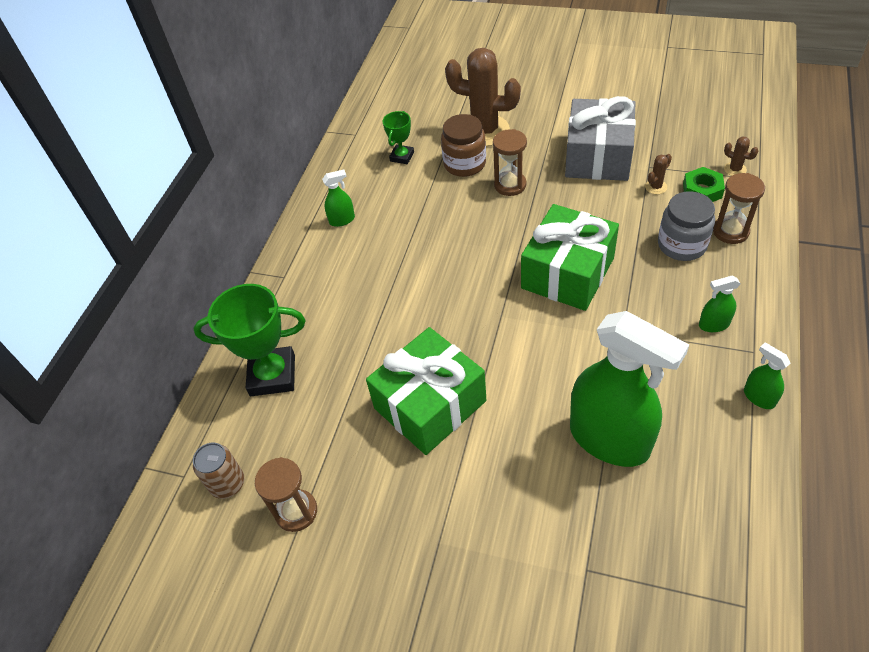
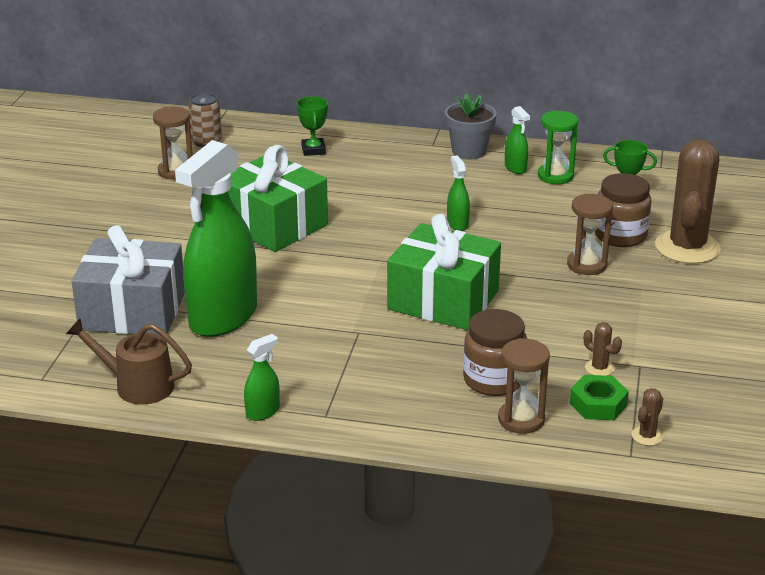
camera: 80 degrees right, 20 degrees down
green trophy [193,284,305,396] -> green trophy [297,96,328,156], size x0.53
grey gift [565,96,636,181] -> grey gift moved to [72,225,185,336]
grey jar [658,191,715,261] -> brown jar [463,309,527,396]
green spray bottle [699,276,741,332] -> green spray bottle moved to [447,155,470,231]
none -> brown watering can [66,318,192,405]
none -> grey flower pot [445,93,497,160]
none -> green hourglass [538,111,578,184]

